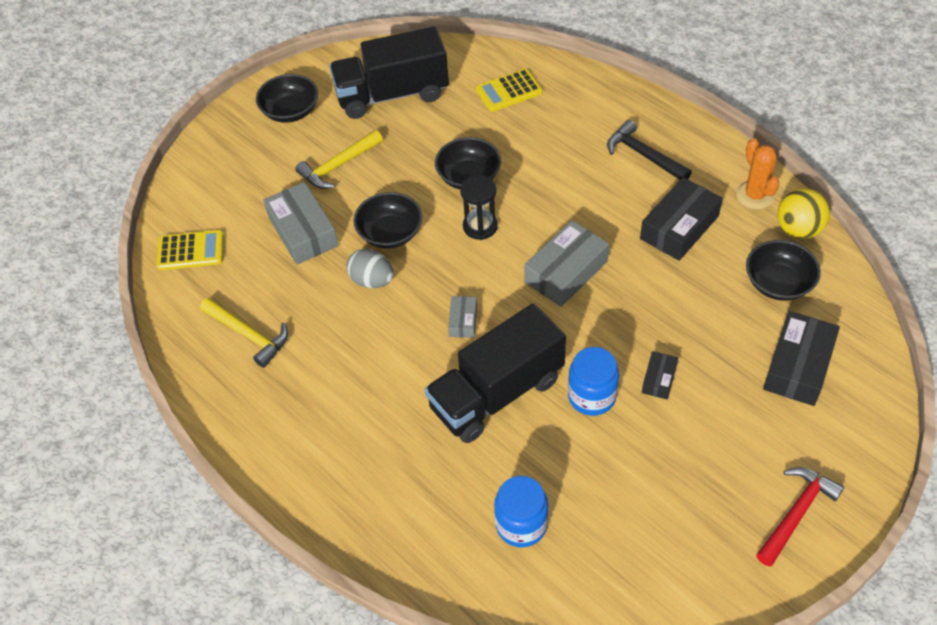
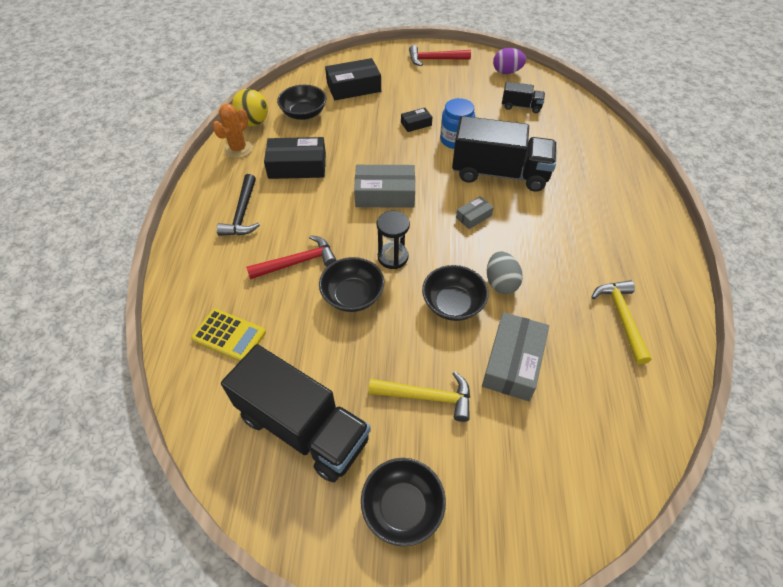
camera: 135 degrees left, 0 degrees up
yellow calculator [156,230,224,270] -> none
blue jar [494,476,548,547] -> none
none -> red hammer [246,235,337,279]
none -> purple egg [493,48,526,74]
none -> black truck [502,82,545,113]

